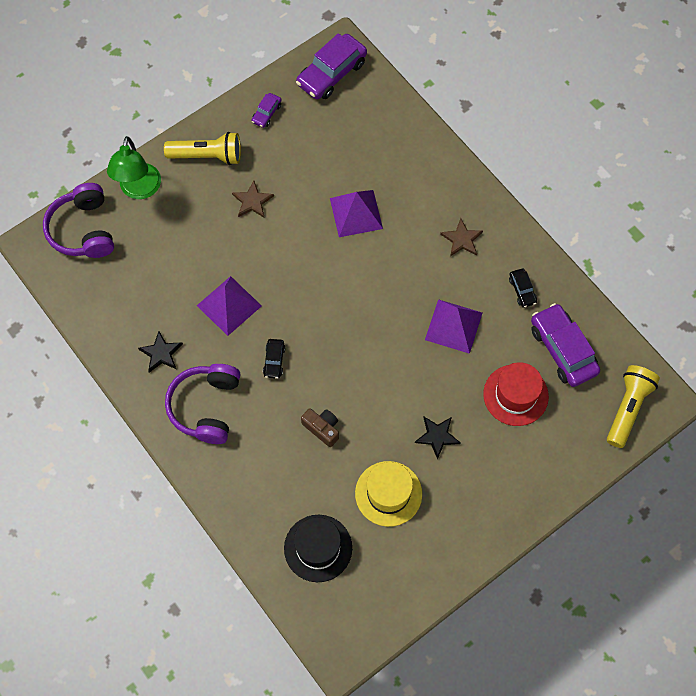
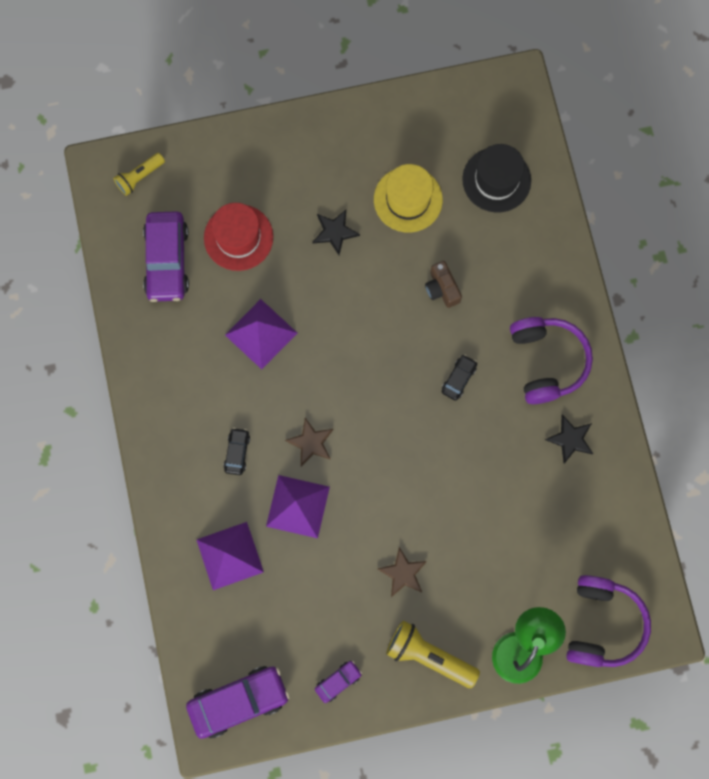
camera: 155 degrees left, 10 degrees up
purple headphones [165,364,241,444] -> purple headphones turned 45 degrees counterclockwise [510,317,593,404]
purple pyramid [197,276,262,336] -> purple pyramid moved to [197,522,264,590]
brown star [440,218,483,256] -> brown star moved to [285,418,333,466]
black car [509,269,537,308] -> black car moved to [223,428,250,475]
yellow flashlight [607,365,660,448] -> yellow flashlight [113,153,165,196], size x0.62

